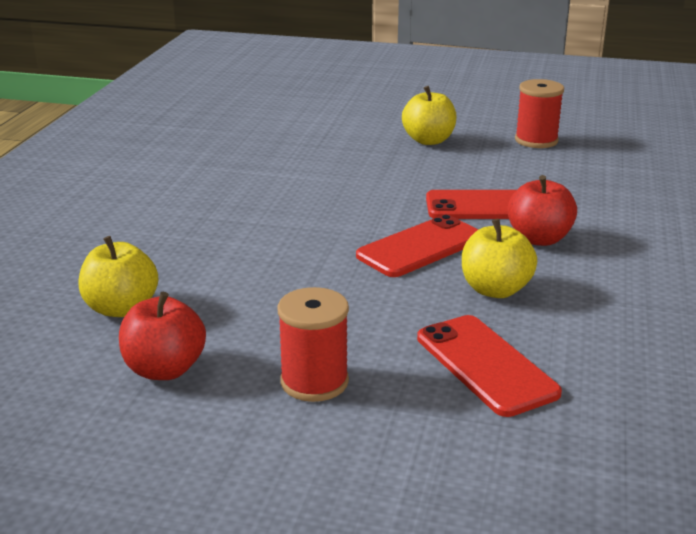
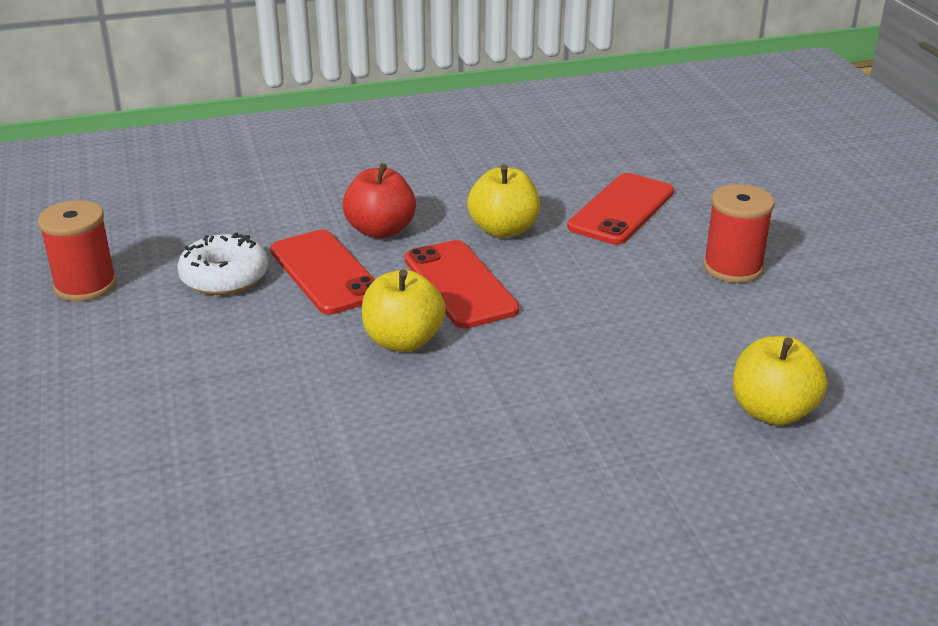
camera: 120 degrees left, 5 degrees up
red apple [119,292,206,380] -> none
red phone [356,214,479,277] -> red phone turned 45 degrees clockwise [405,240,520,329]
yellow apple [402,86,456,145] -> yellow apple moved to [362,269,446,352]
none -> white donut [177,232,268,295]

